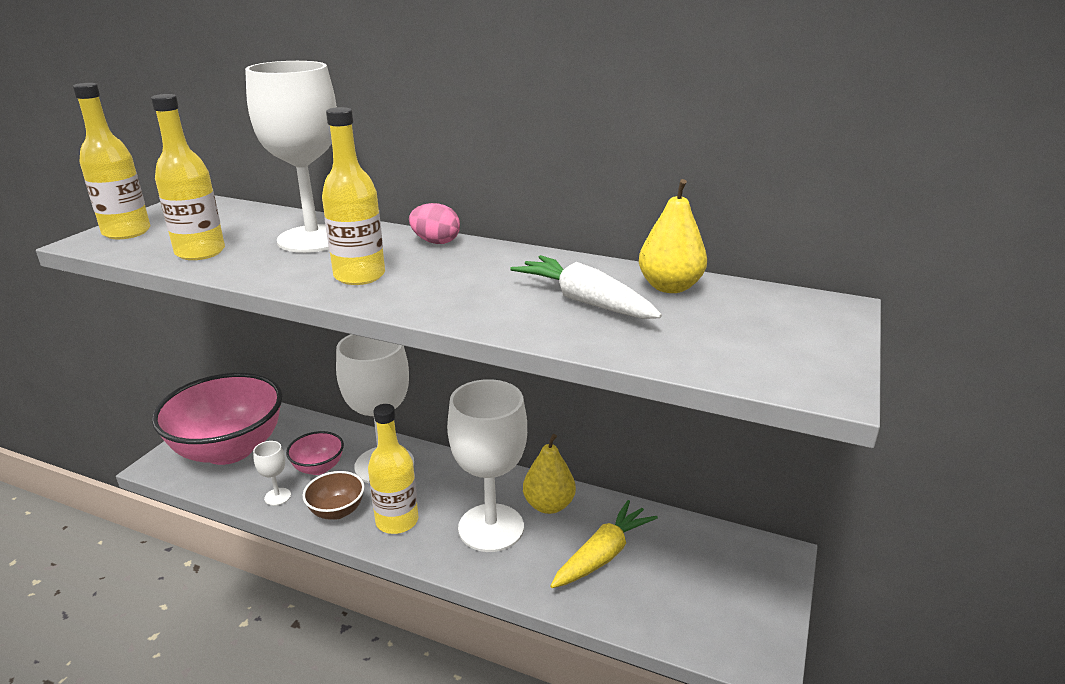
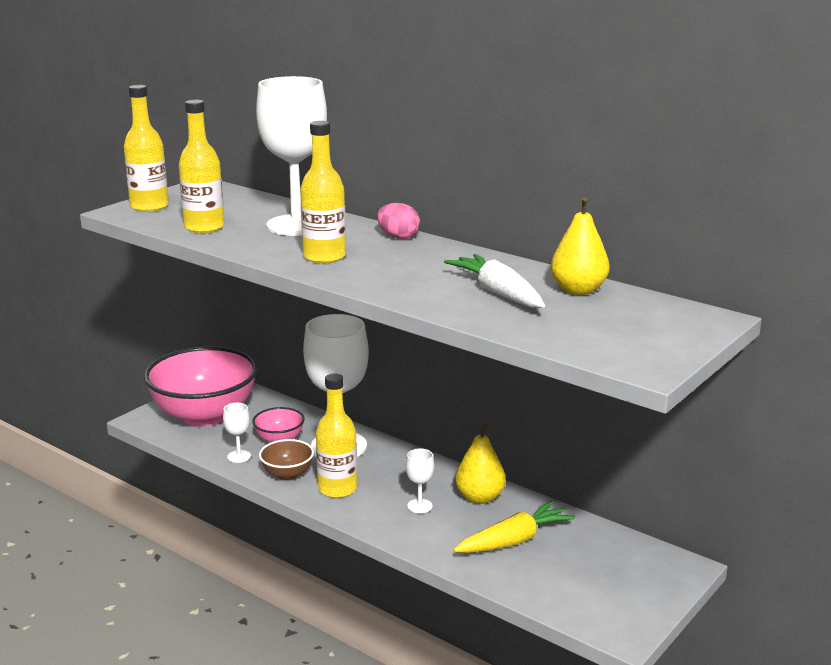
camera: 15 degrees right, 5 degrees down
white goblet [447,379,527,552] -> white goblet [406,448,434,513], size x0.41

